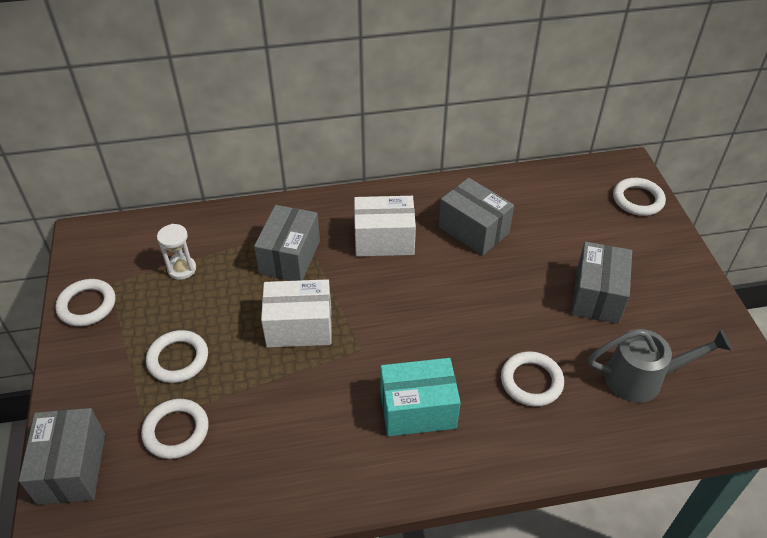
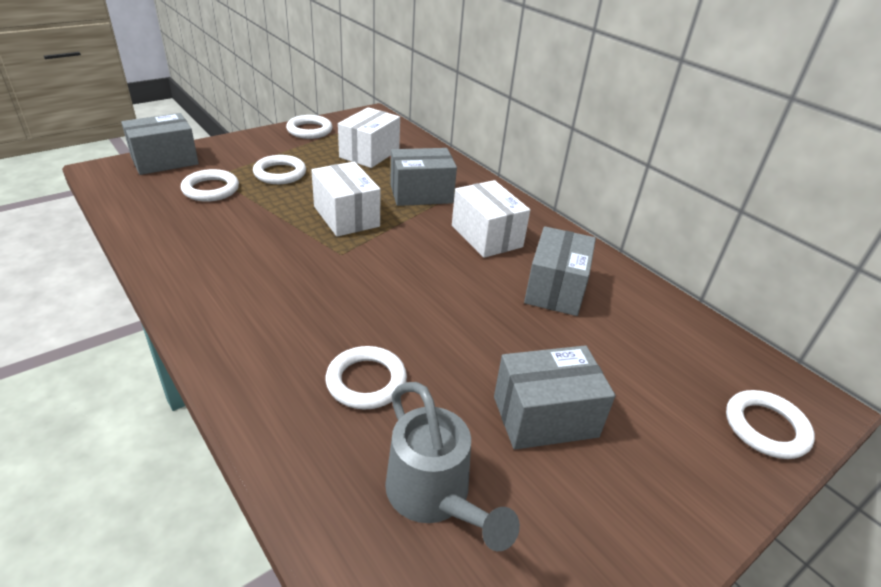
camera: 60 degrees right, 10 degrees down
white hourglass [157,224,196,280] -> white box [338,107,400,168]
turquoise box [380,358,461,437] -> none

